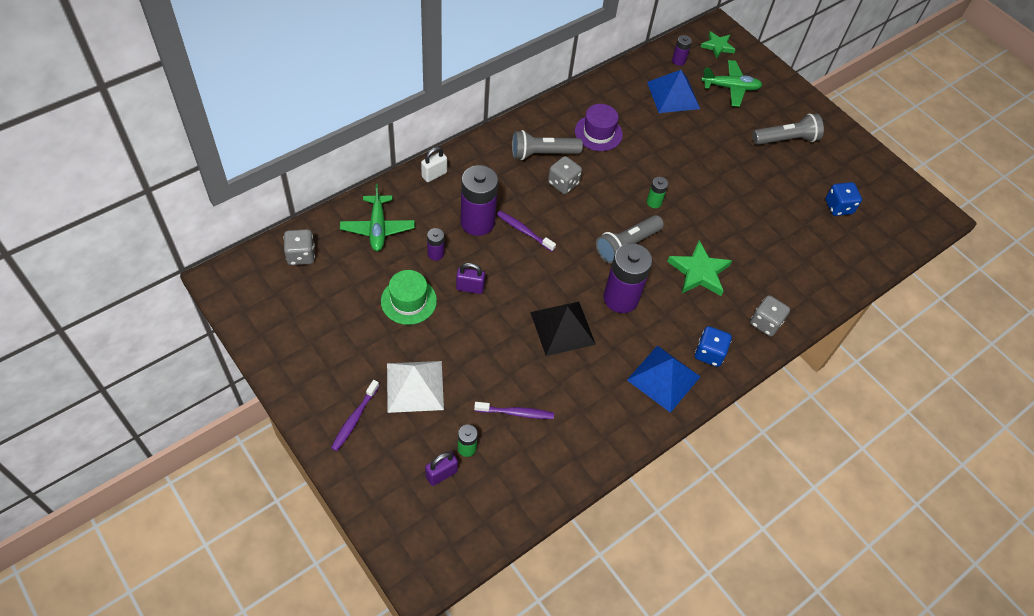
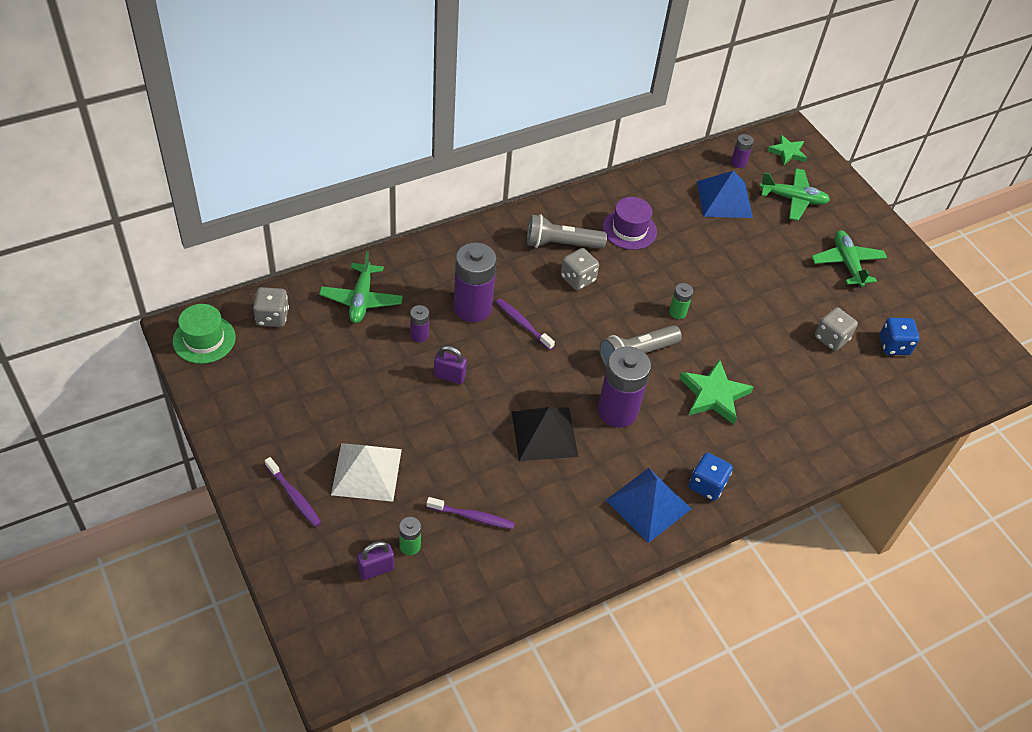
camera: 10 degrees right, 5 degrees down
purple toothbrush [331,380,379,451] -> purple toothbrush turned 75 degrees counterclockwise [265,457,321,527]
green hat [381,270,437,325] -> green hat moved to [173,304,236,364]
white padlock [421,147,447,182] -> none
grey dice [750,295,790,336] -> grey dice moved to [815,307,858,351]
grey flashlight [752,114,824,145] -> green plane [811,230,887,287]

